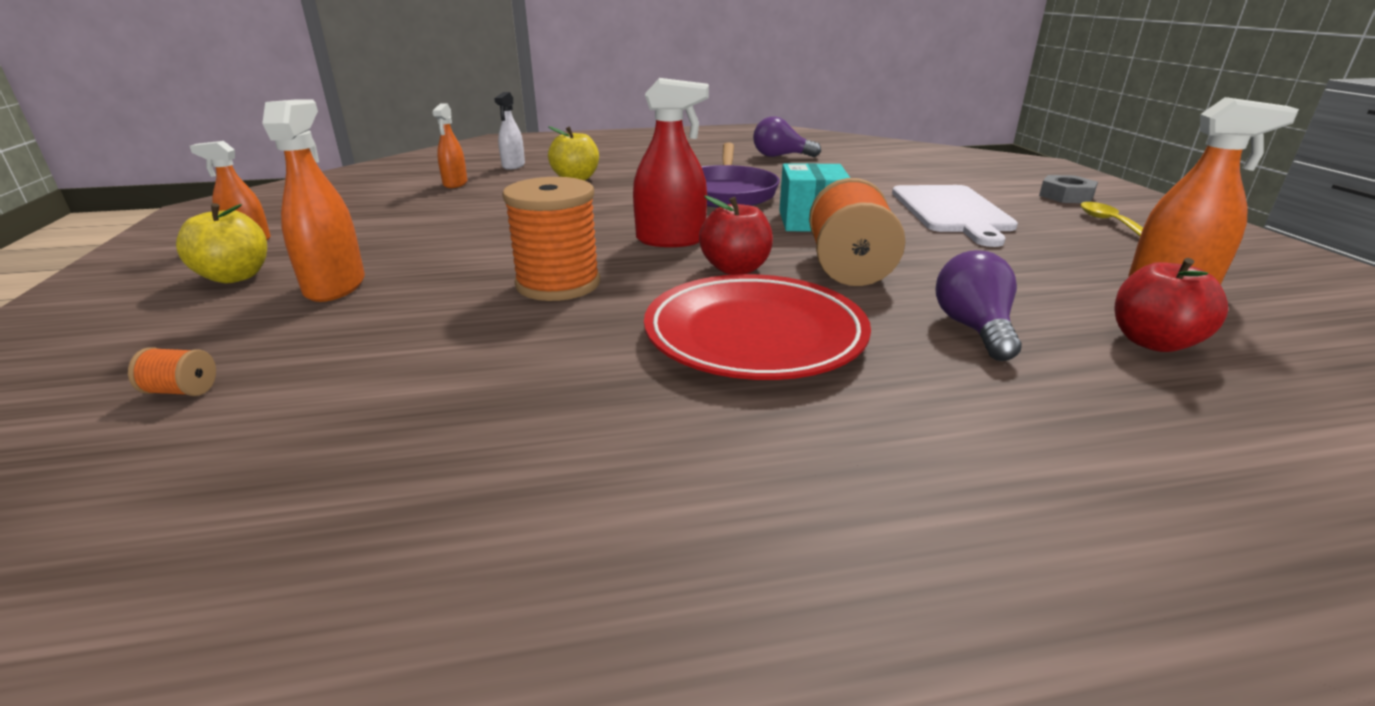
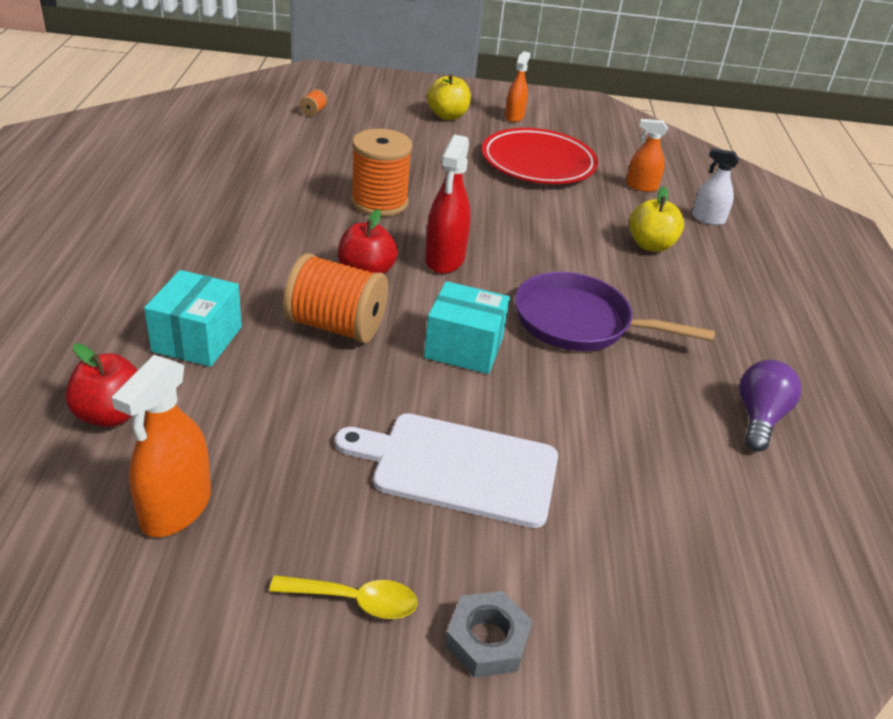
camera: 100 degrees right, 10 degrees up
orange spray bottle [262,99,365,302] -> none
red plate [644,274,871,380] -> red plate moved to [482,128,598,184]
purple light bulb [936,250,1022,361] -> turquoise box [144,270,242,367]

